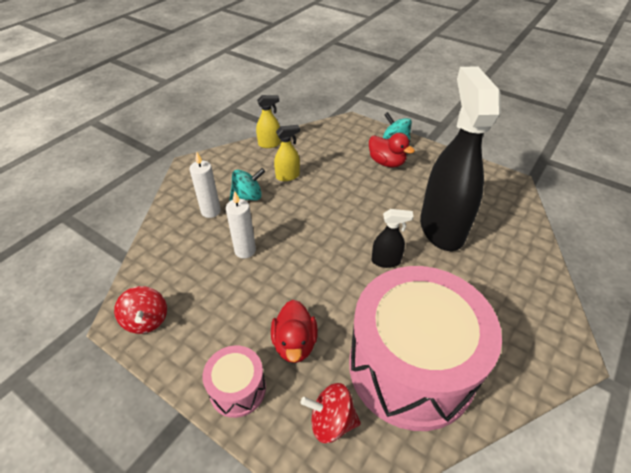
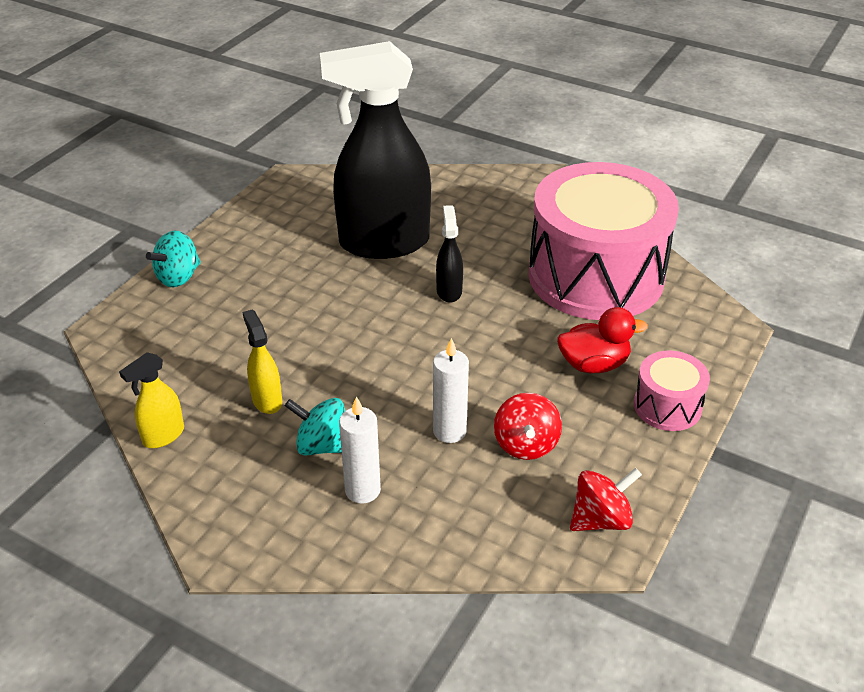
camera: 95 degrees left, 5 degrees down
turquoise spinning top [229,168,265,201] -> turquoise spinning top turned 45 degrees counterclockwise [285,398,345,455]
yellow spray bottle [256,95,281,148] -> yellow spray bottle turned 120 degrees counterclockwise [119,352,184,448]
red spinning top [301,383,361,443] -> red spinning top moved to [494,393,562,460]
red duck [369,133,415,167] -> none

